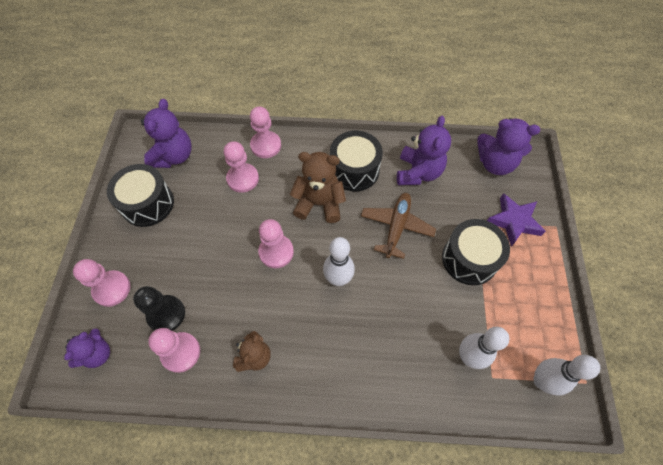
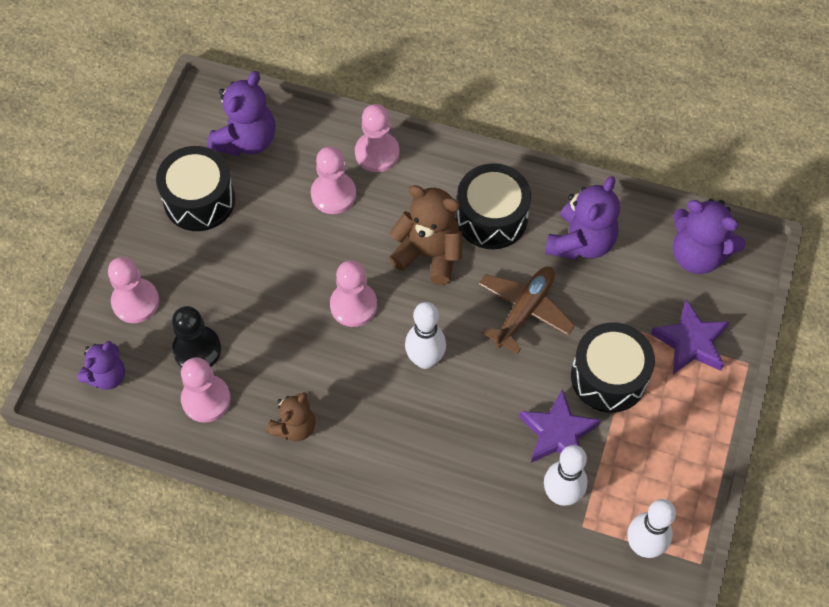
camera: 15 degrees right, 0 degrees up
none -> purple star [519,389,601,463]

